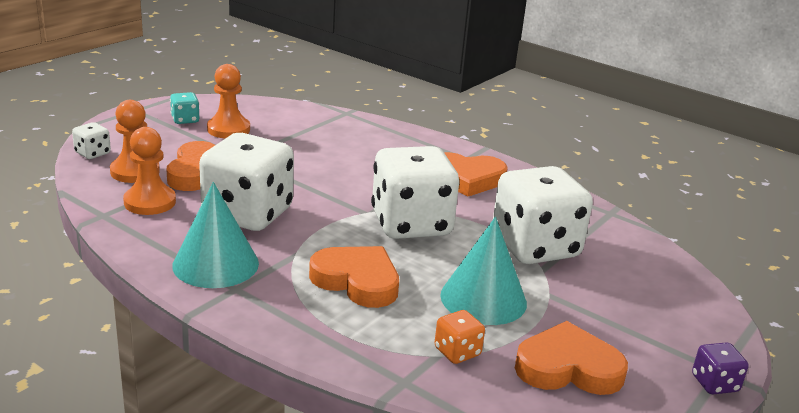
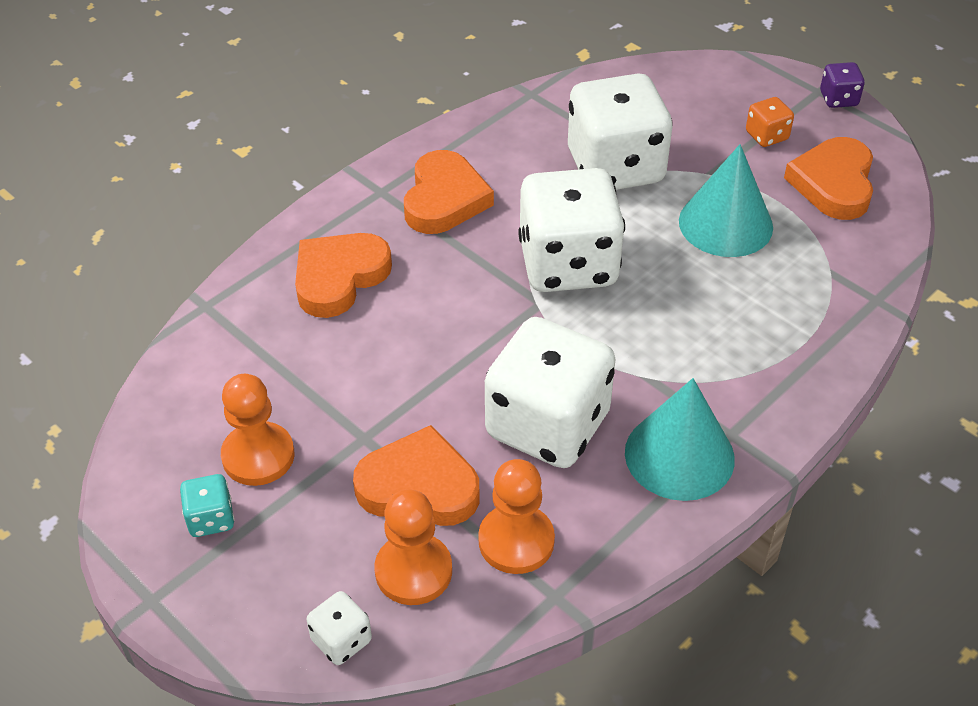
camera: 80 degrees left, 20 degrees up
orange heart [309,246,399,308] -> orange heart moved to [295,233,392,318]
orange dice [435,310,485,364] -> orange dice moved to [746,97,794,147]

